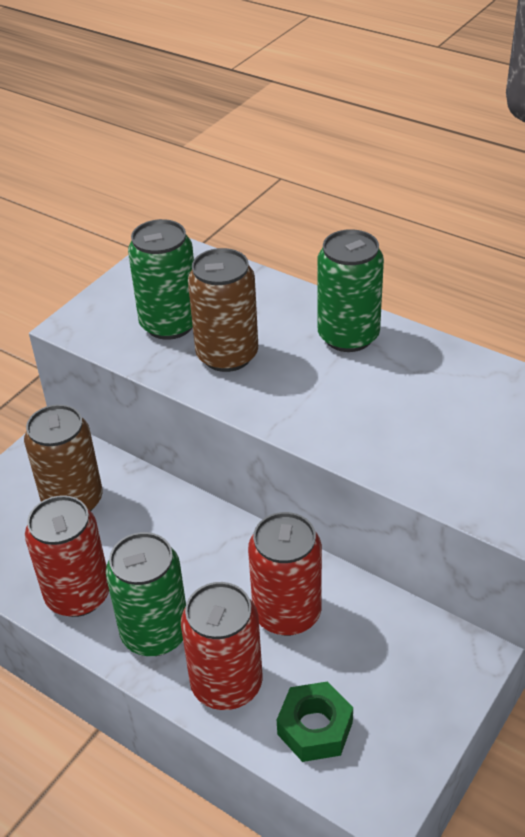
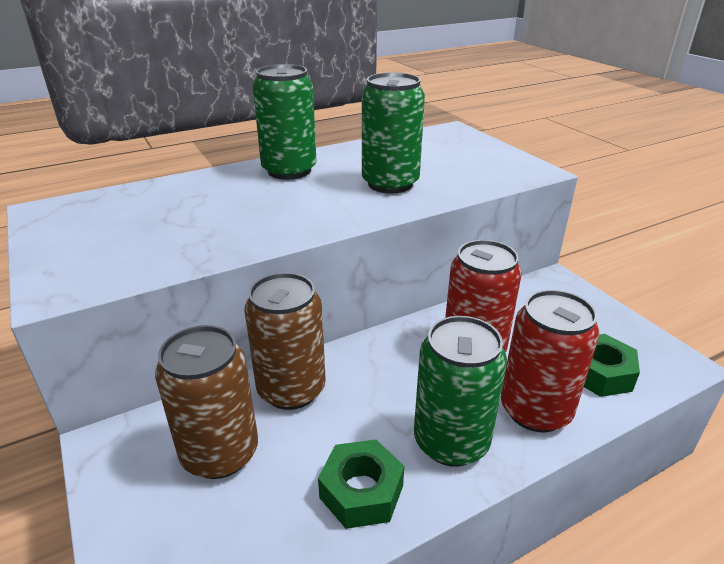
camera: 65 degrees left, 10 degrees down
red can [25,495,109,617] -> green nut [318,439,404,529]
green can [128,219,194,340] -> green can moved to [362,72,425,193]
brown can [188,248,258,372] -> brown can moved to [245,272,326,410]

